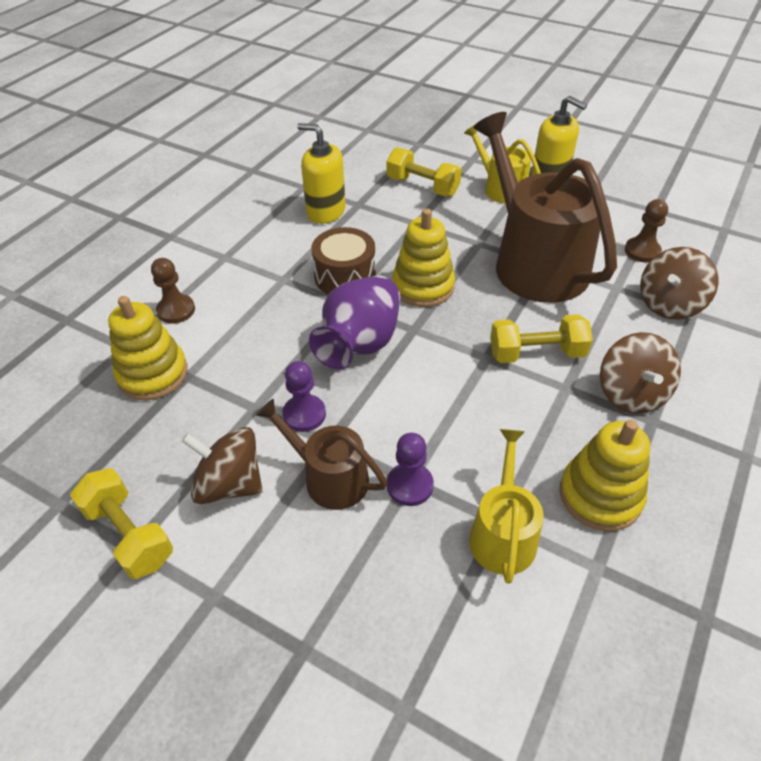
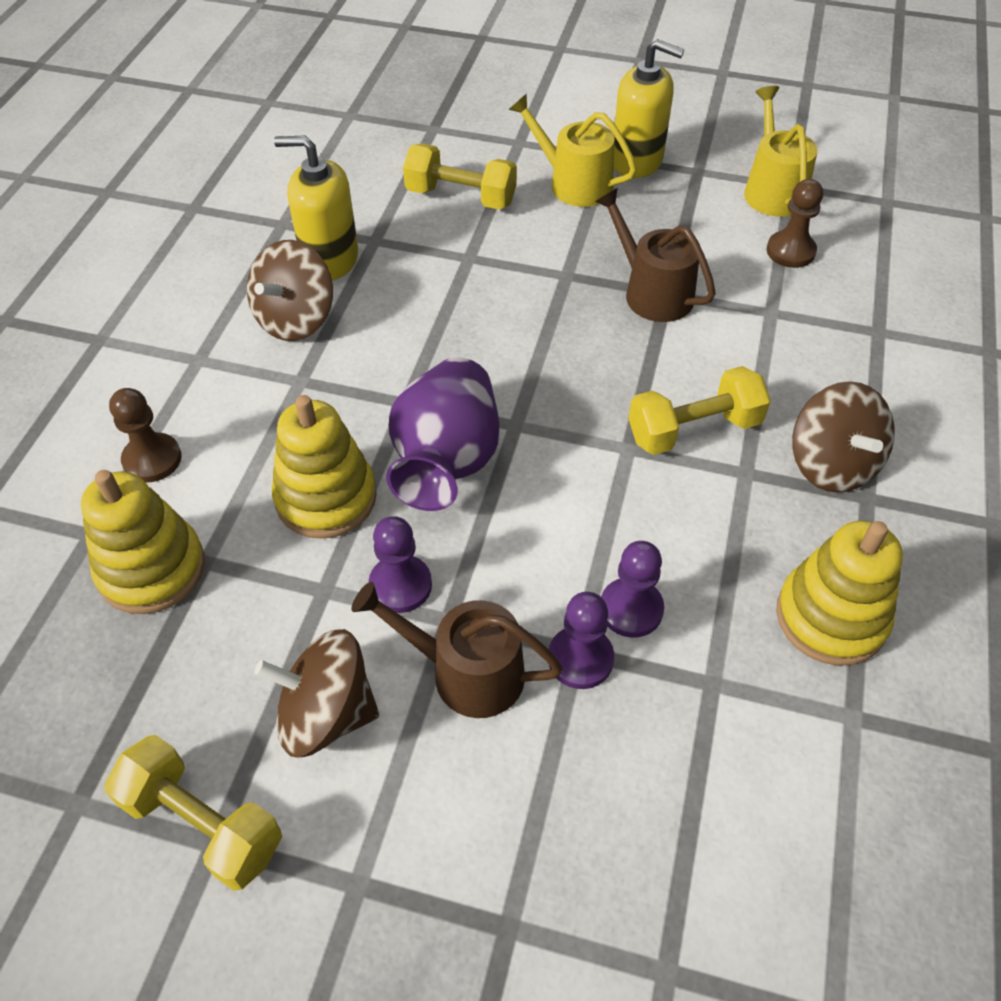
camera: 15 degrees left, 5 degrees up
brown drum [311,227,376,295] -> none
yellow stacking toy [392,208,455,307] -> yellow stacking toy moved to [272,395,377,539]
yellow watering can [469,429,544,584] -> yellow watering can moved to [744,86,817,217]
brown watering can [473,112,617,303] -> brown watering can [595,188,716,322], size x0.51
brown spinning top [640,247,719,320] -> brown spinning top moved to [247,240,333,341]
none -> purple pawn [601,541,664,637]

